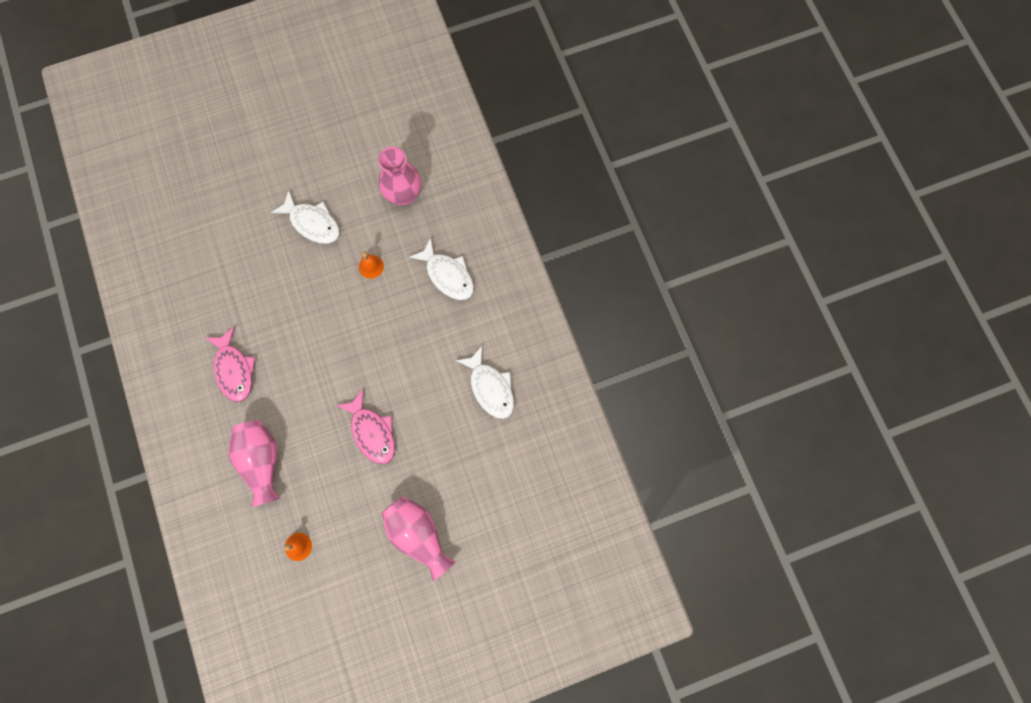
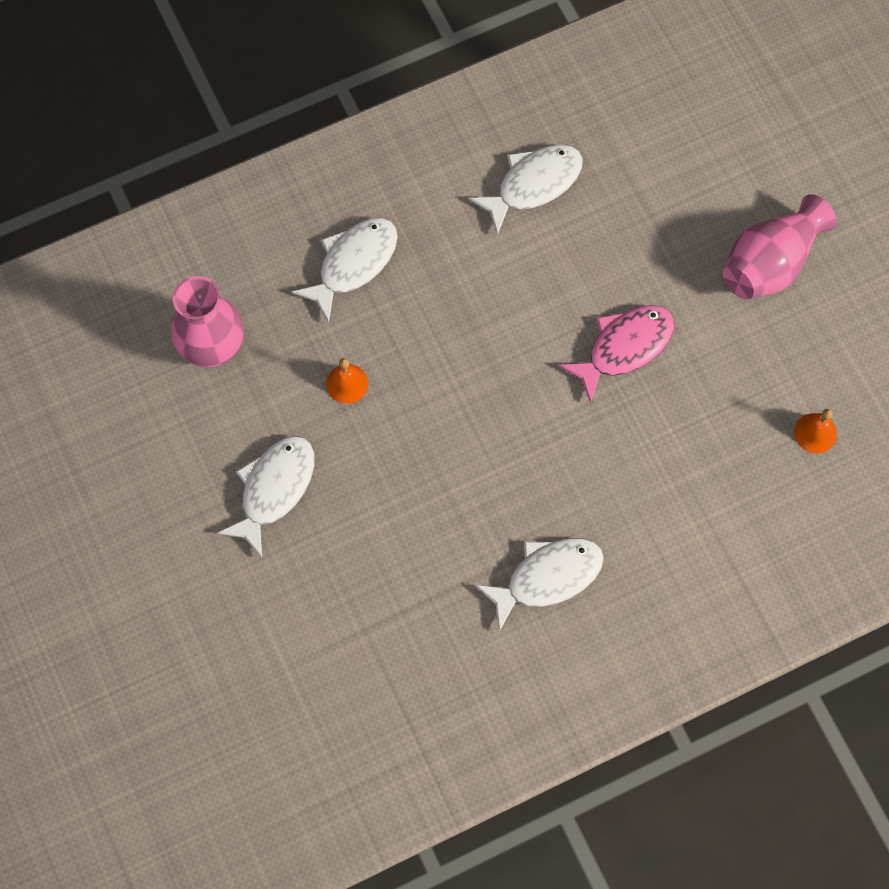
camera: 95 degrees left, 5 degrees down
pink fish [205,327,256,402] -> white fish [474,538,604,631]
pink vase [228,420,281,507] -> none

